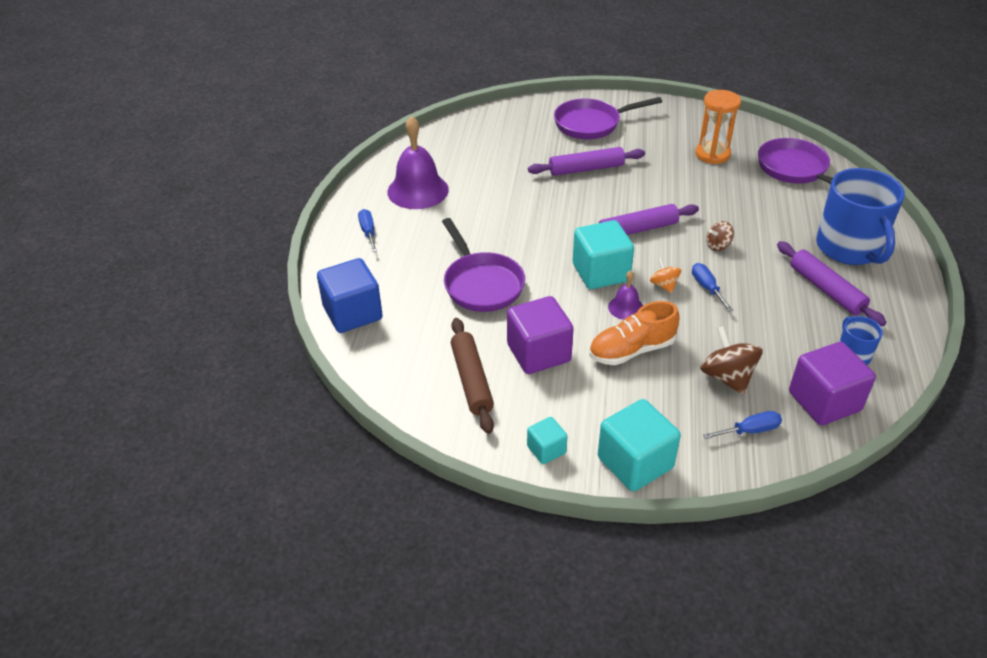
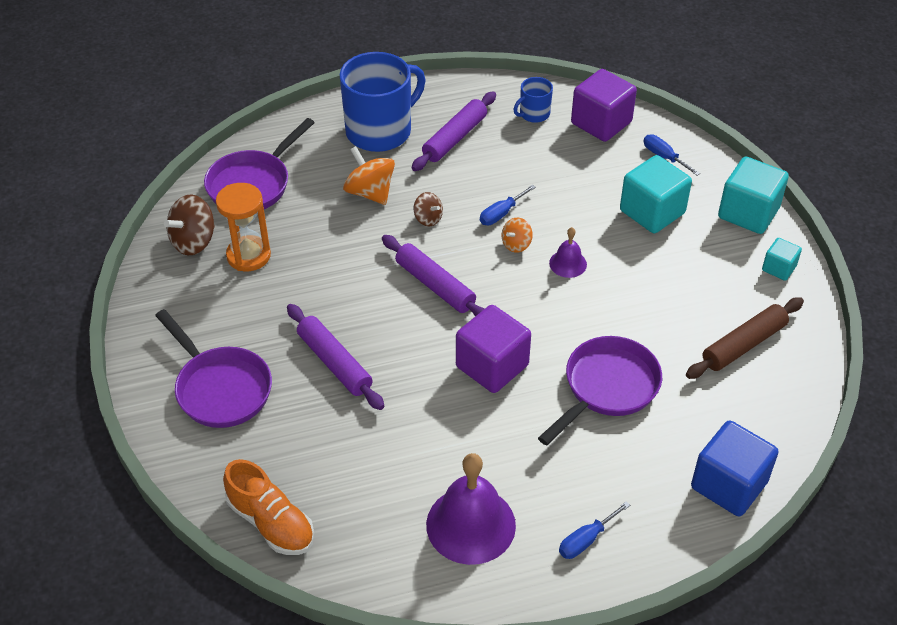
camera: 115 degrees left, 5 degrees up
purple cube [507,296,574,374] -> purple cube moved to [456,305,531,393]
turquoise cube [573,220,634,289] -> turquoise cube moved to [620,155,692,233]
orange shoe [589,301,680,365] -> orange shoe moved to [223,459,314,555]
brown spinning top [700,326,763,394] -> brown spinning top moved to [164,195,215,255]
none -> orange spinning top [343,146,395,205]

